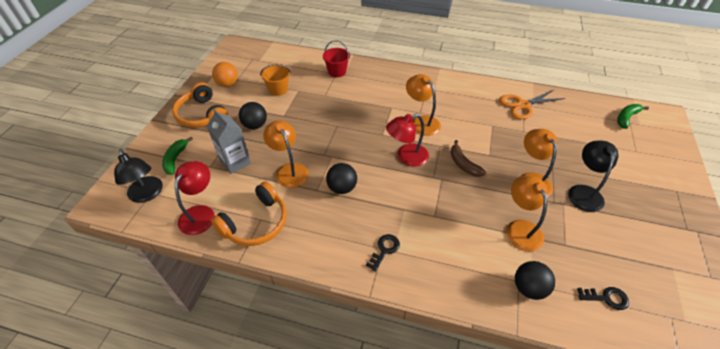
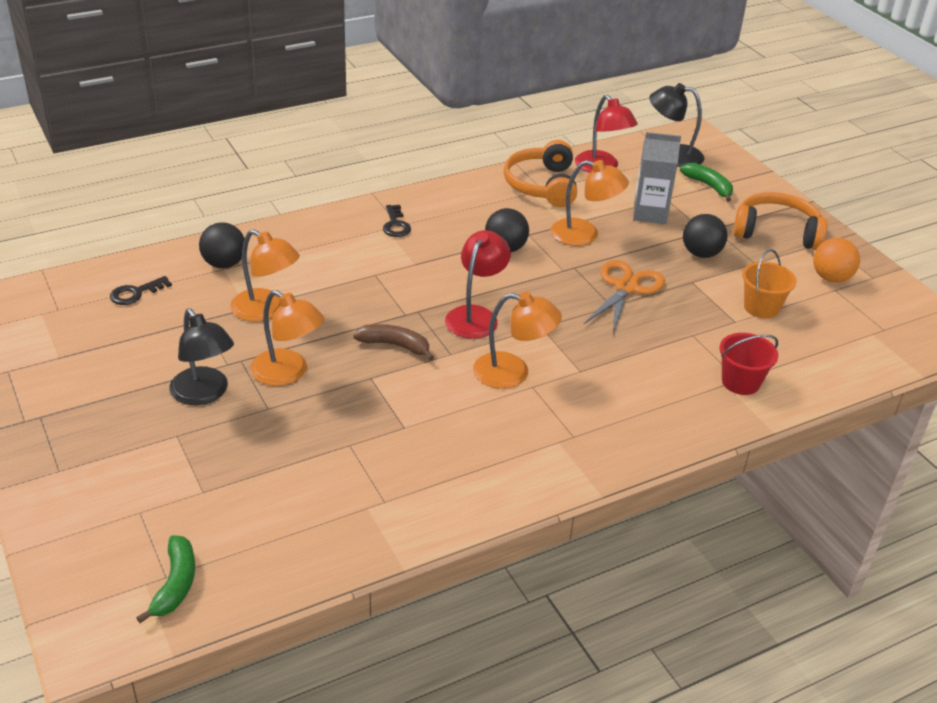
camera: 135 degrees right, 10 degrees down
orange scissors [499,90,565,119] -> orange scissors moved to [584,260,665,334]

